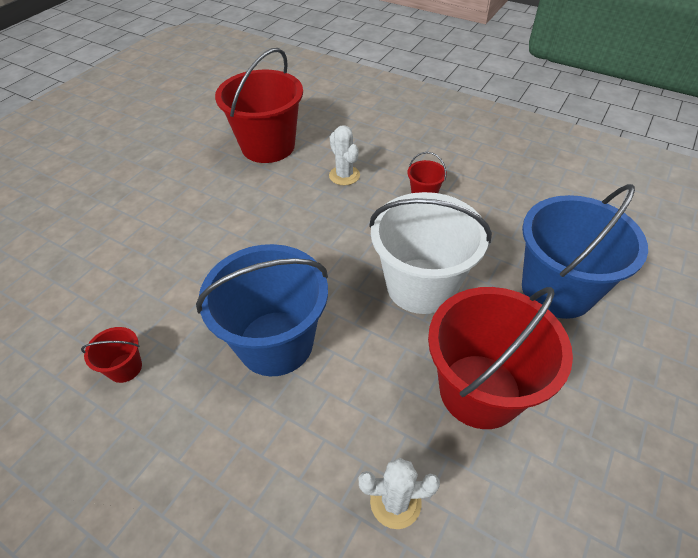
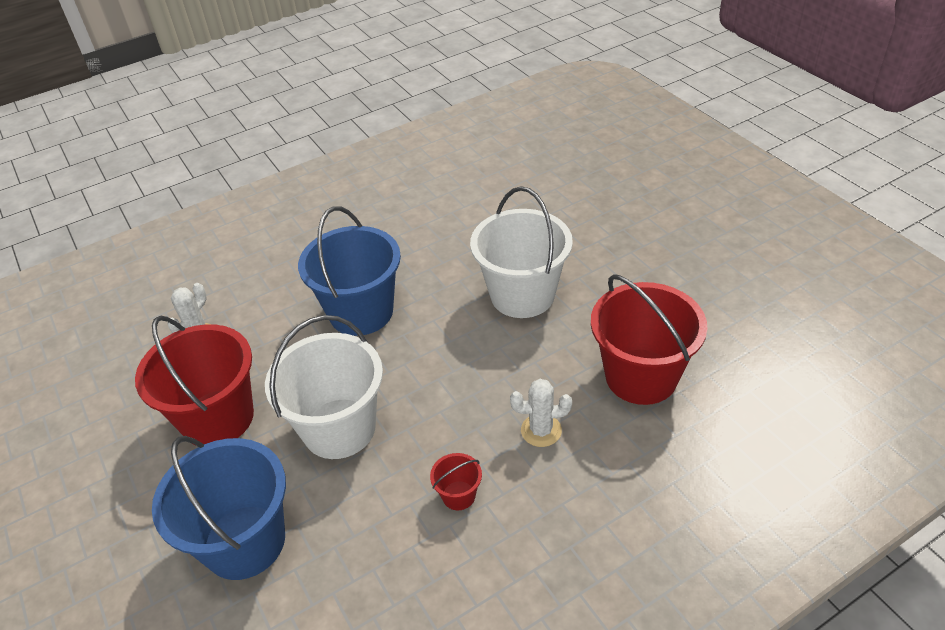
camera: 120 degrees right, 5 degrees down
red bucket [81,327,142,383] -> none
none -> white bucket [470,186,573,318]

